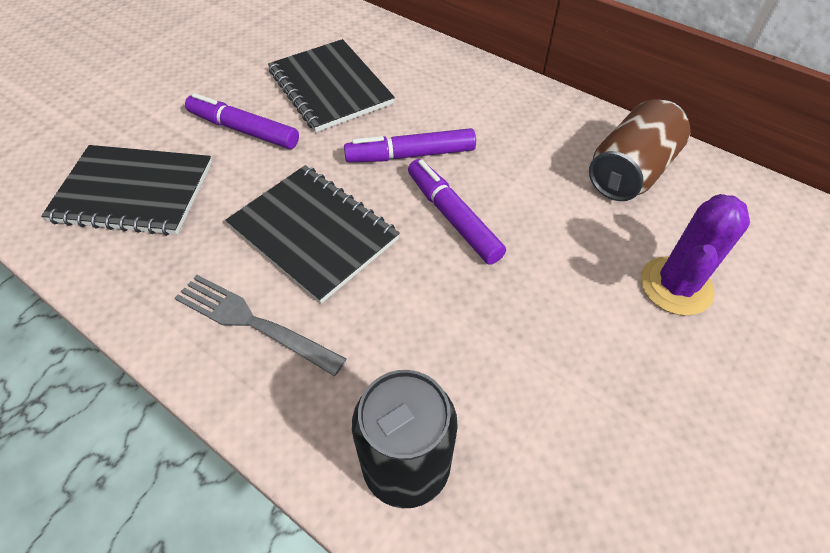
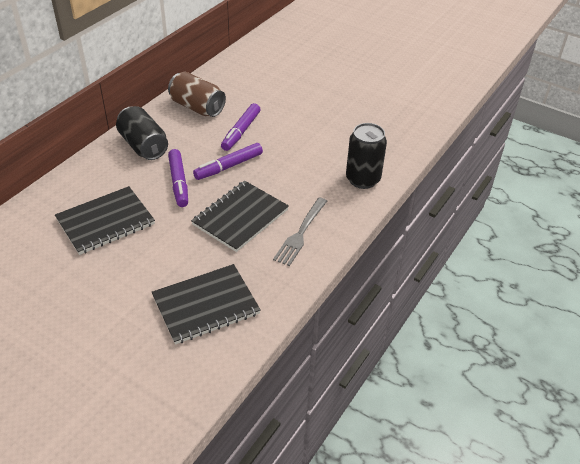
camera: 95 degrees left, 10 degrees down
black notebook [41,145,212,236] -> black notebook turned 60 degrees clockwise [152,264,261,345]
purple marker [185,93,299,149] -> purple marker moved to [221,103,260,151]
purple cactus [641,194,750,316] -> none
none -> black can [116,106,168,160]

